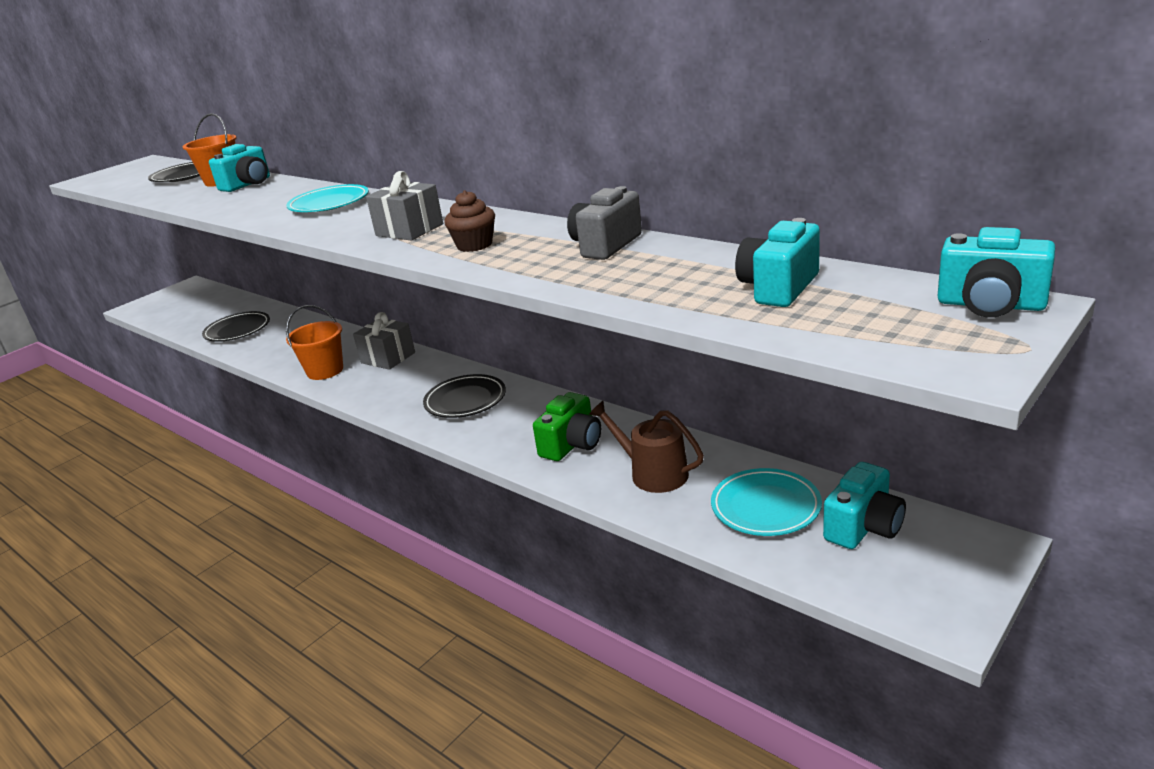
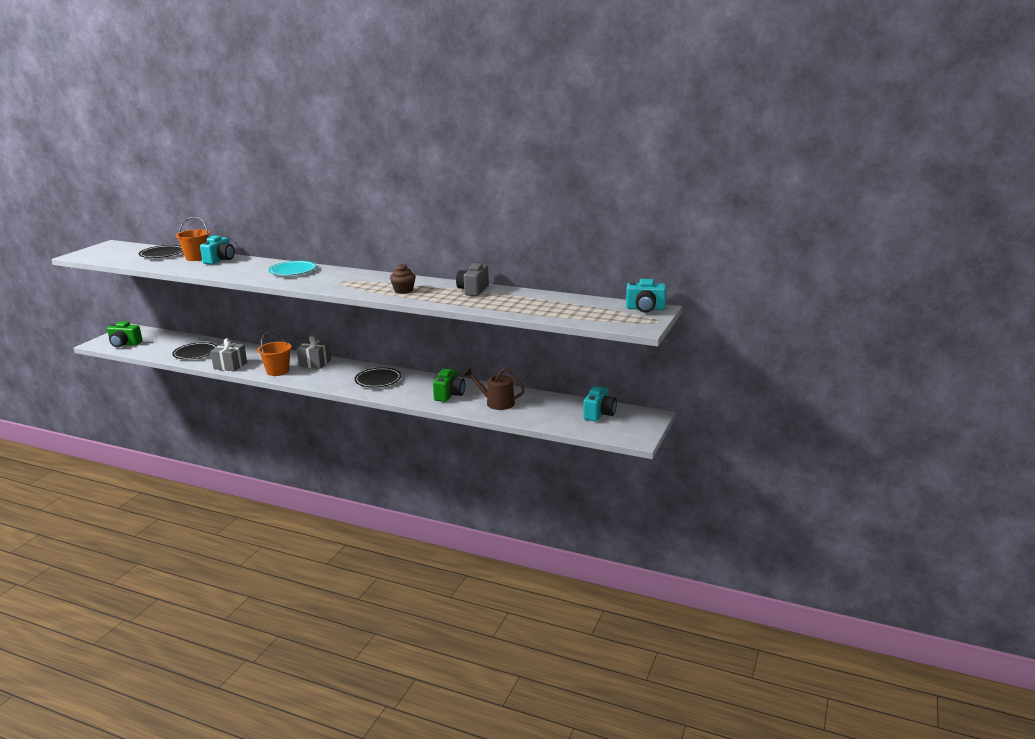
camera: 20 degrees left, 5 degrees down
grey gift [366,171,443,241] -> grey gift moved to [210,338,247,371]
turquoise plate [711,468,822,536] -> none
turquoise camera [735,218,820,307] -> none
none -> green camera [107,321,143,348]

